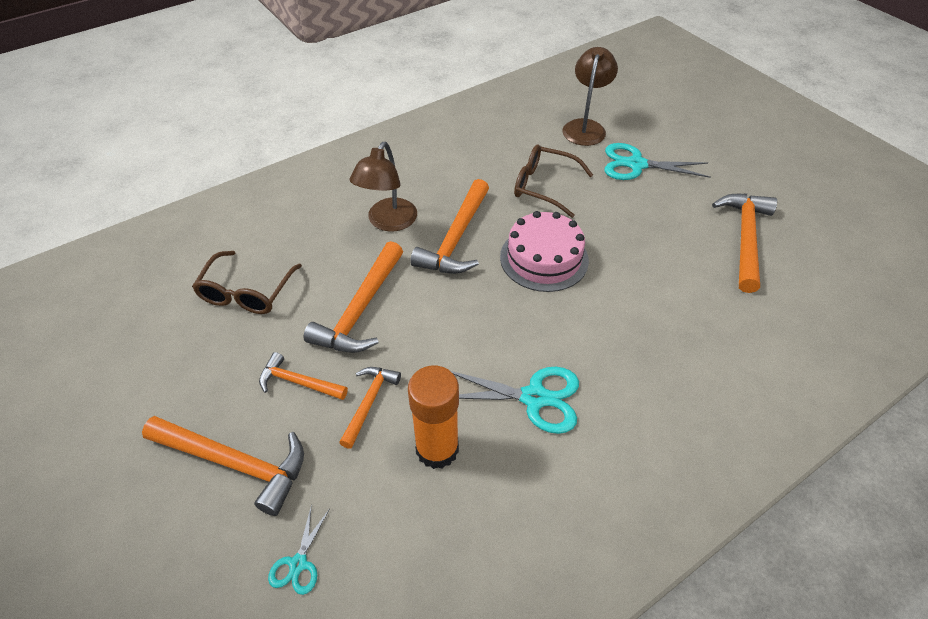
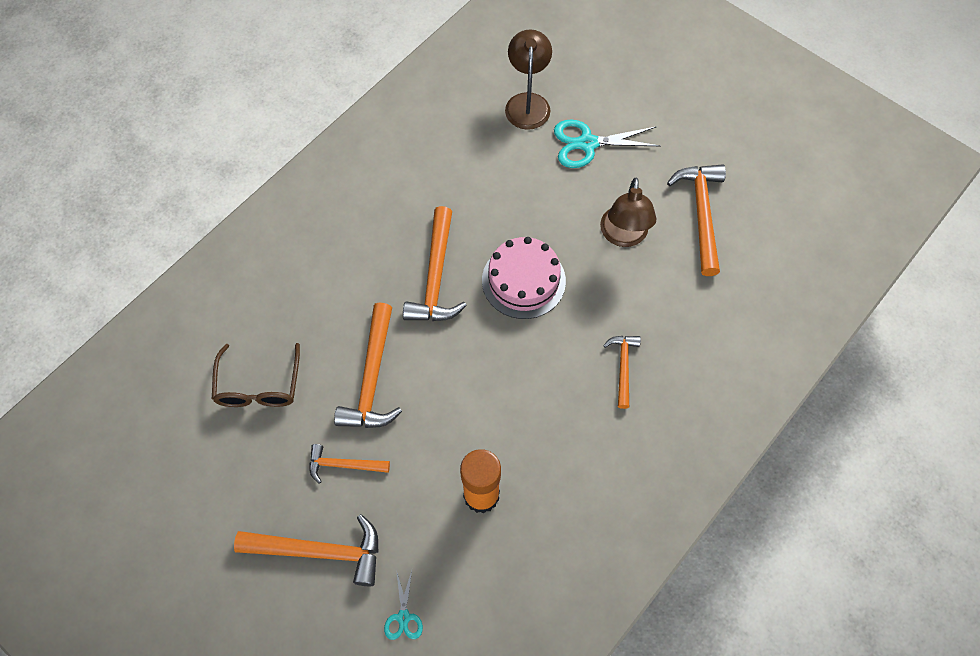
camera: 15 degrees left, 15 degrees up
orange hammer [339,367,401,449] -> orange hammer moved to [603,336,641,409]
brown lamp [349,142,417,232] -> brown lamp moved to [600,178,657,247]
turquoise scissors [451,367,579,434] -> none
brown glasses [514,144,593,218] -> none

